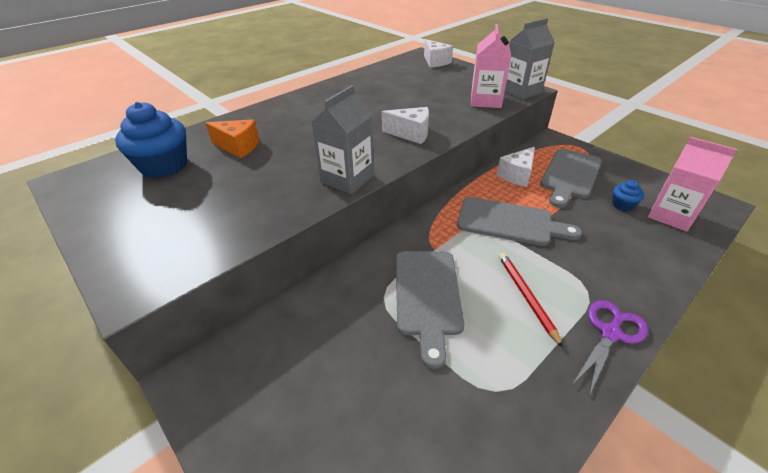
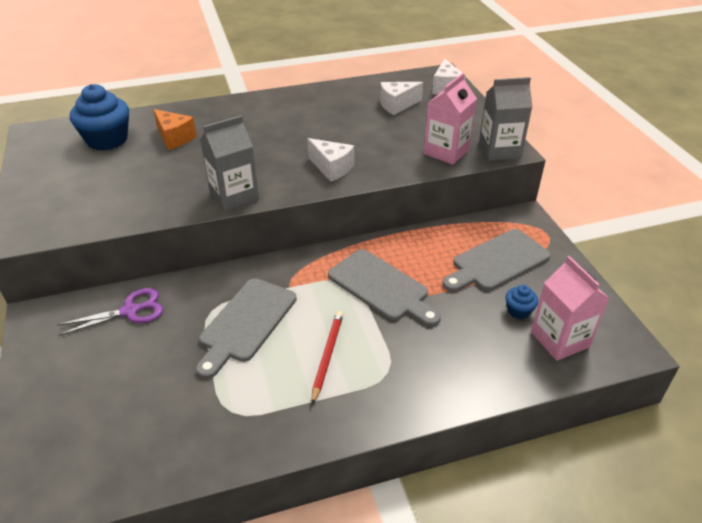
camera: 25 degrees right, 0 degrees up
white cheese [497,147,535,187] -> white cheese moved to [380,82,423,115]
purple scissors [572,300,648,396] -> purple scissors moved to [57,288,163,336]

